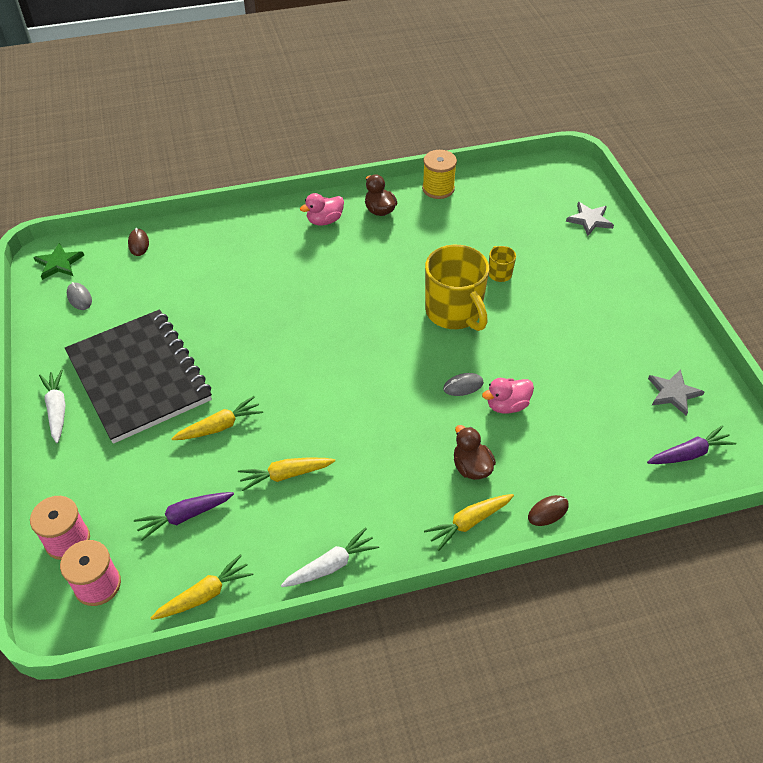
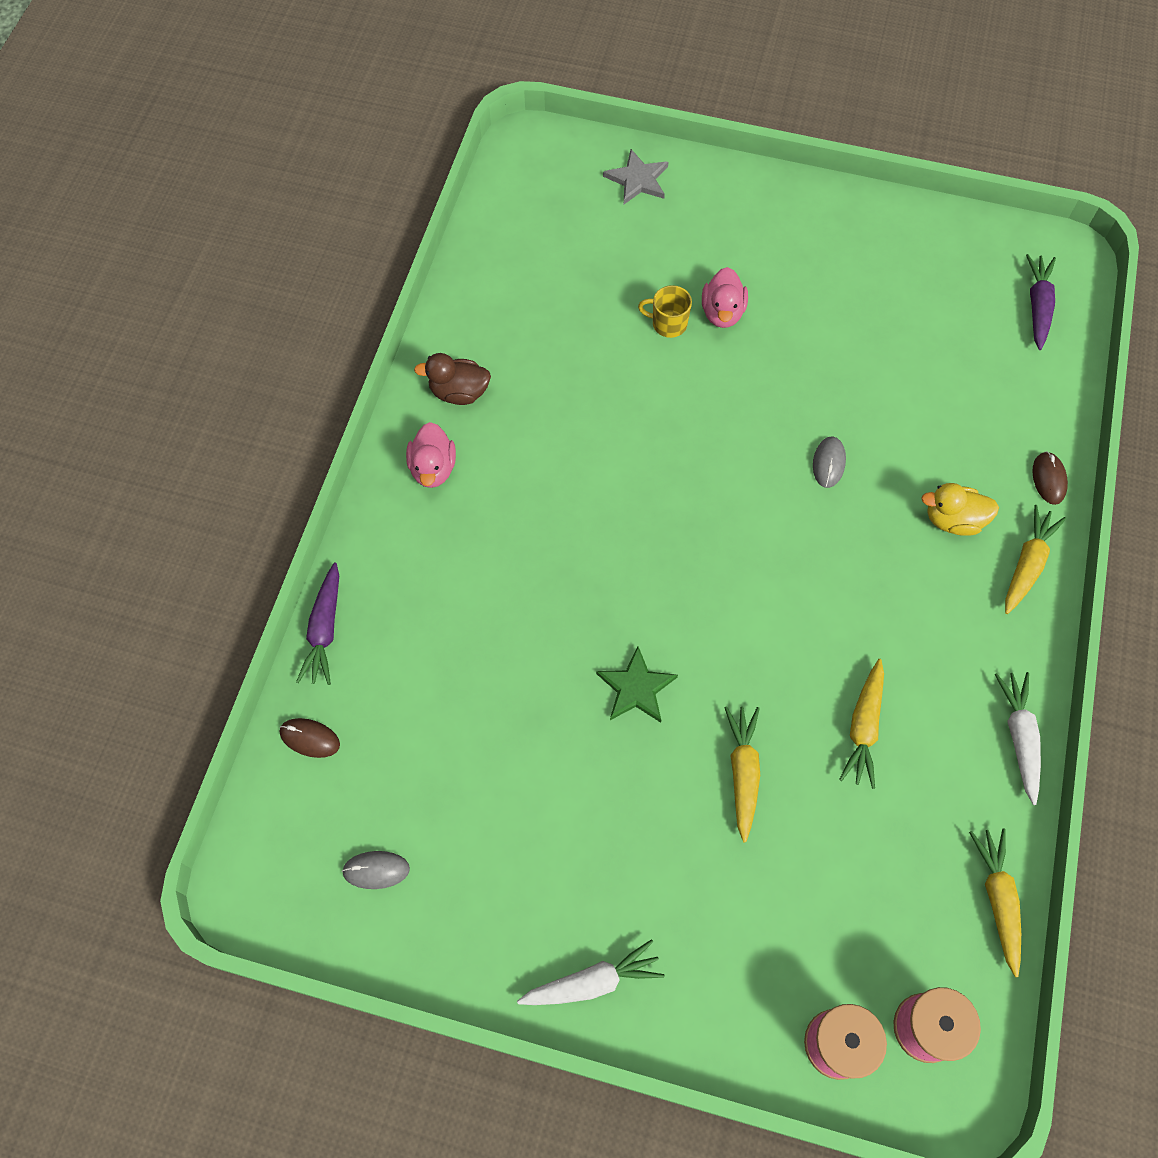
camera: 60 degrees left, 15 degrees up
green star [33,243,84,280] -> green star moved to [596,646,678,723]
white carrot [39,370,65,443] -> white carrot turned 150 degrees clockwise [517,939,664,1005]
black notebook [65,309,212,444] -> none
purple carrot [134,492,234,541] -> purple carrot moved to [296,562,339,685]
yellow spool [422,150,457,199] -> none
yellow carrot [424,494,514,551] -> yellow carrot turned 150 degrees counterclockwise [1005,505,1066,614]
yellow mug [425,245,489,331] -> none
brown duck [454,425,496,480] -> yellow duck [921,483,999,536]
pink duck [482,378,534,414] -> pink duck moved to [702,267,748,328]
grey star [648,369,704,416] -> none

